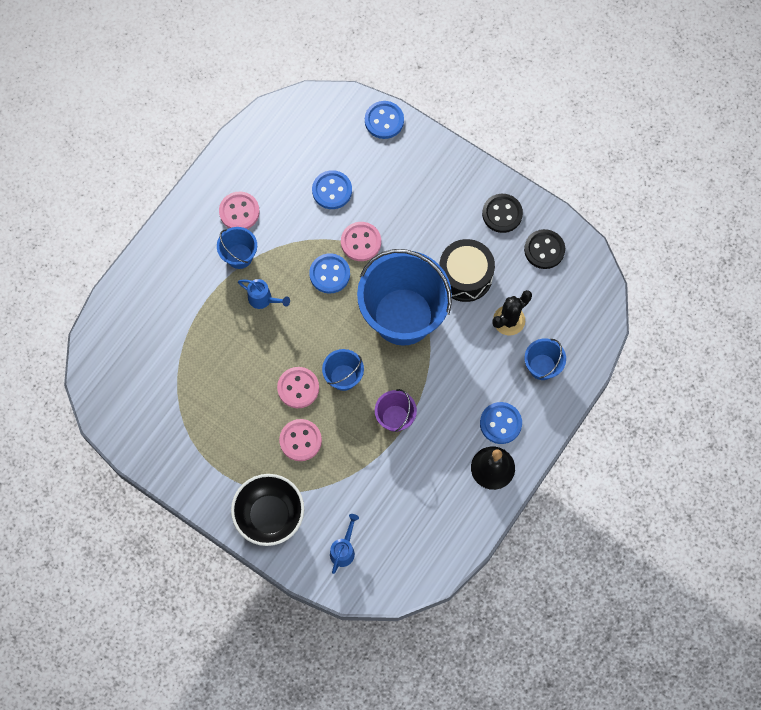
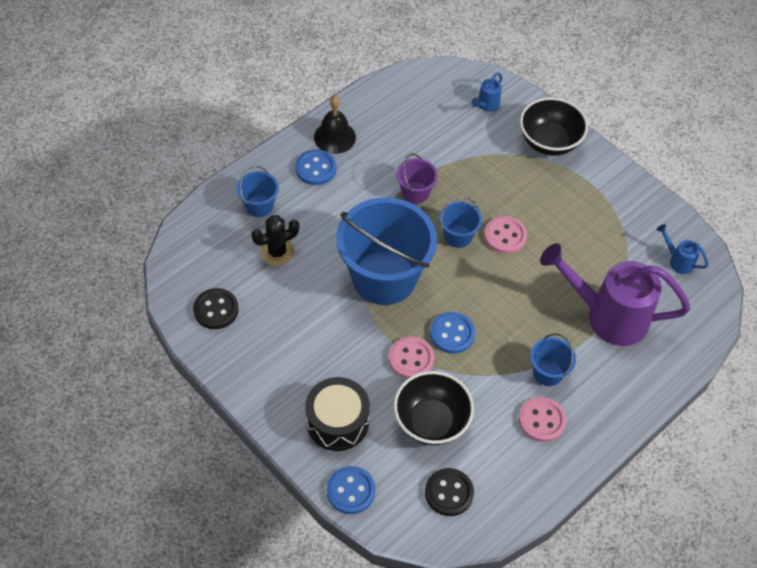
camera: 170 degrees left, 15 degrees down
blue watering can [238,279,290,309] -> blue watering can moved to [657,224,709,274]
pink button [279,419,322,461] -> none
blue button [312,170,352,209] -> black bowl [393,371,474,445]
black drum [440,239,495,302] -> black drum moved to [305,377,370,451]
black button [482,194,523,233] -> black button moved to [425,468,474,516]
none -> purple watering can [540,243,690,346]

